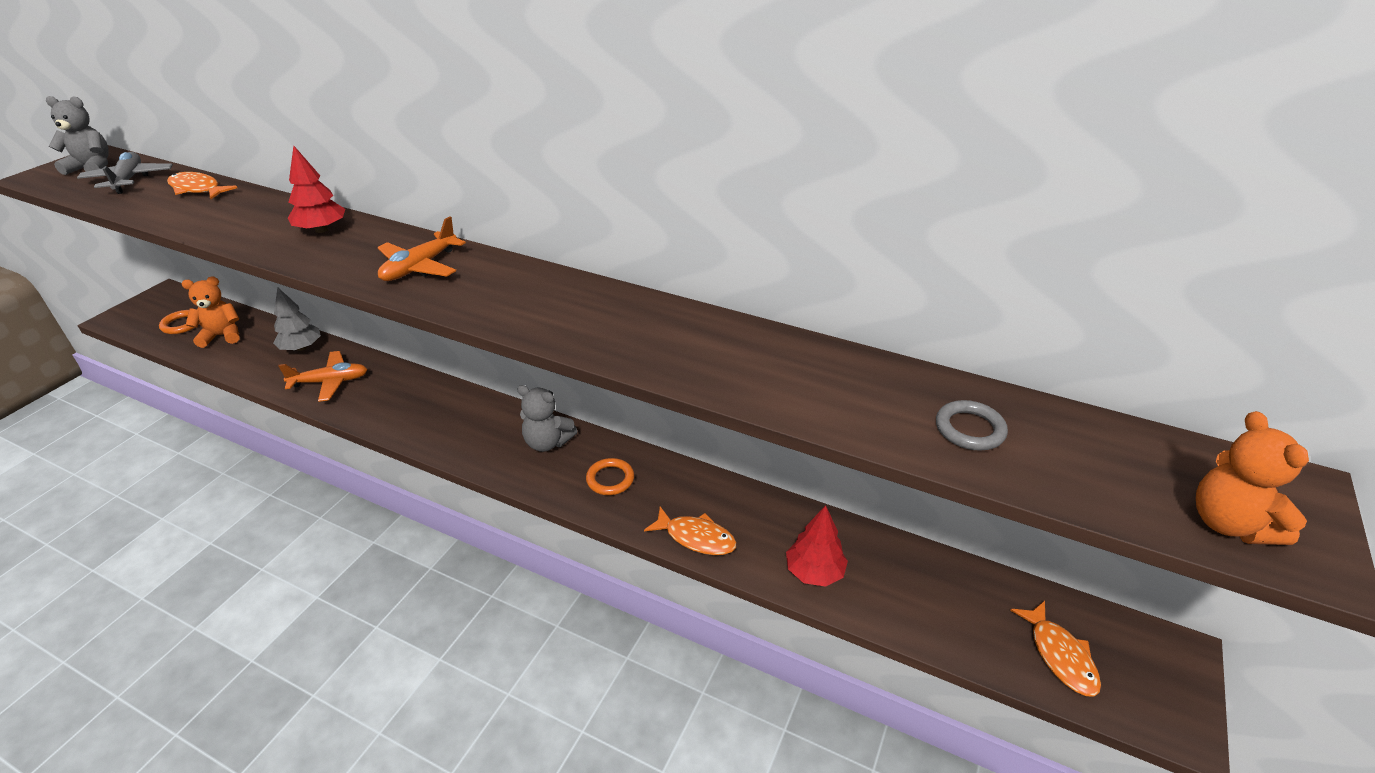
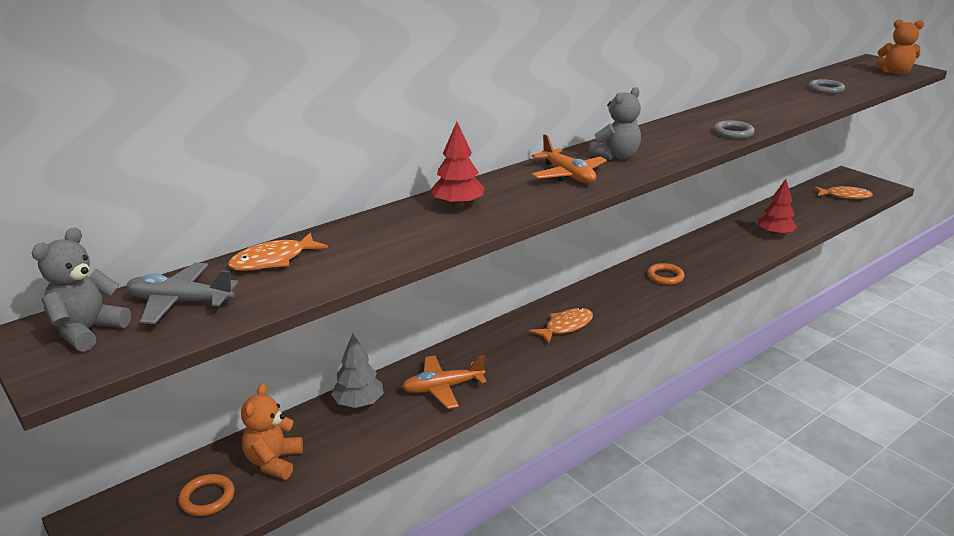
camera: 65 degrees left, 10 degrees down
orange plane [278,351,368,402] -> orange plane turned 120 degrees counterclockwise [402,355,487,409]
grey teddy bear [517,385,577,452] -> grey teddy bear moved to [589,87,641,160]
orange fish [644,507,737,555] -> orange fish moved to [529,308,593,344]
none -> grey ring [714,120,755,139]

